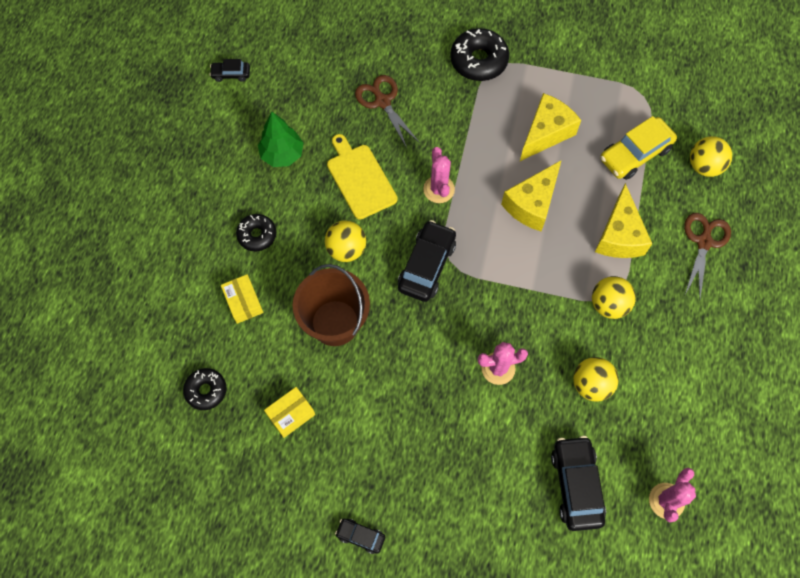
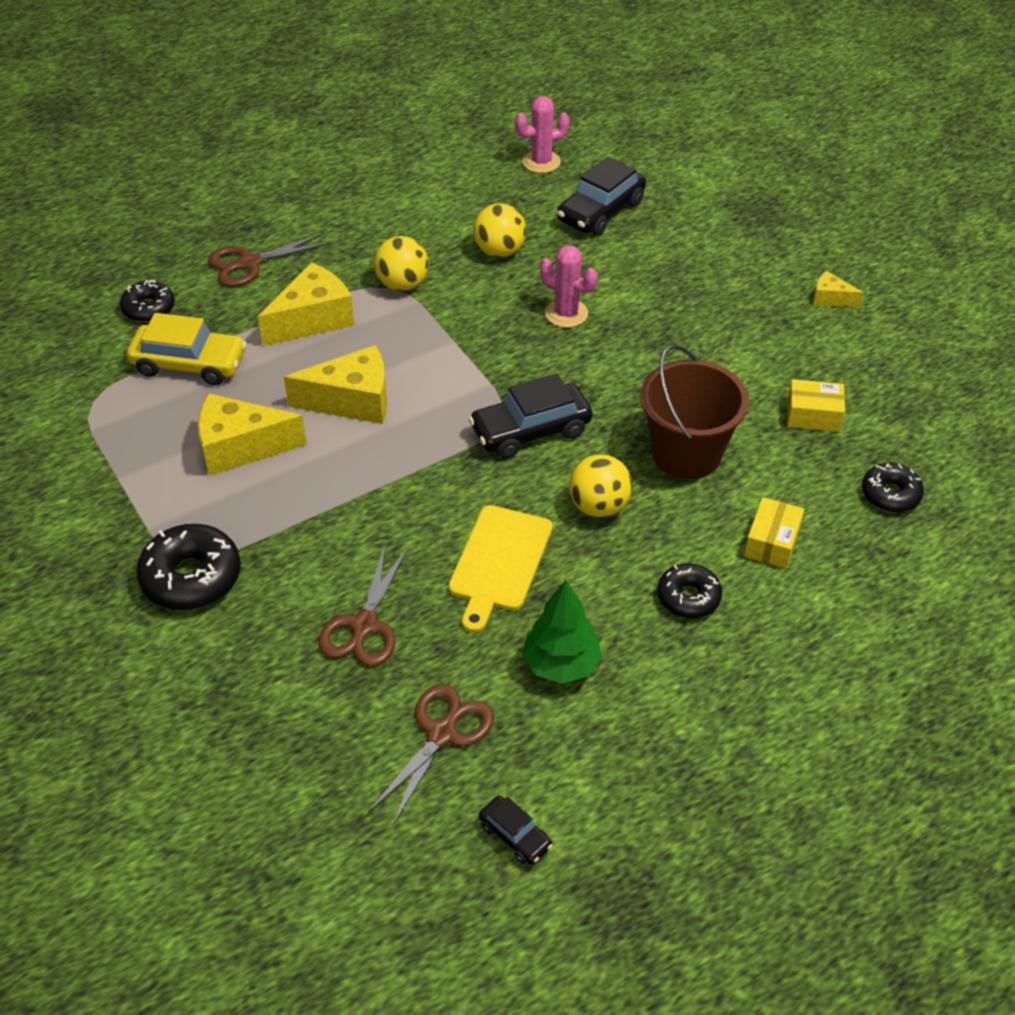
camera: 135 degrees left, 20 degrees down
black car [335,519,385,554] -> yellow cheese [813,271,863,307]
pink cactus [423,147,455,203] -> none
yellow ball [690,136,732,177] -> black donut [120,280,175,322]
none -> brown scissors [369,684,494,826]

